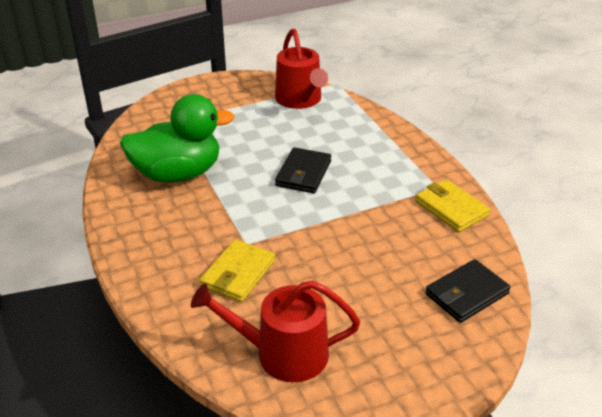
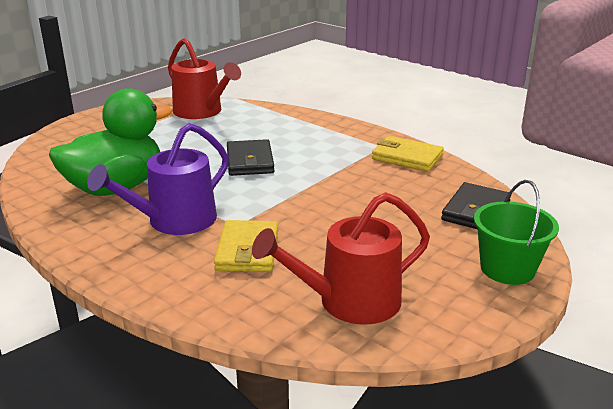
camera: 25 degrees left, 10 degrees down
none -> purple watering can [87,123,229,235]
none -> green bucket [474,180,559,285]

